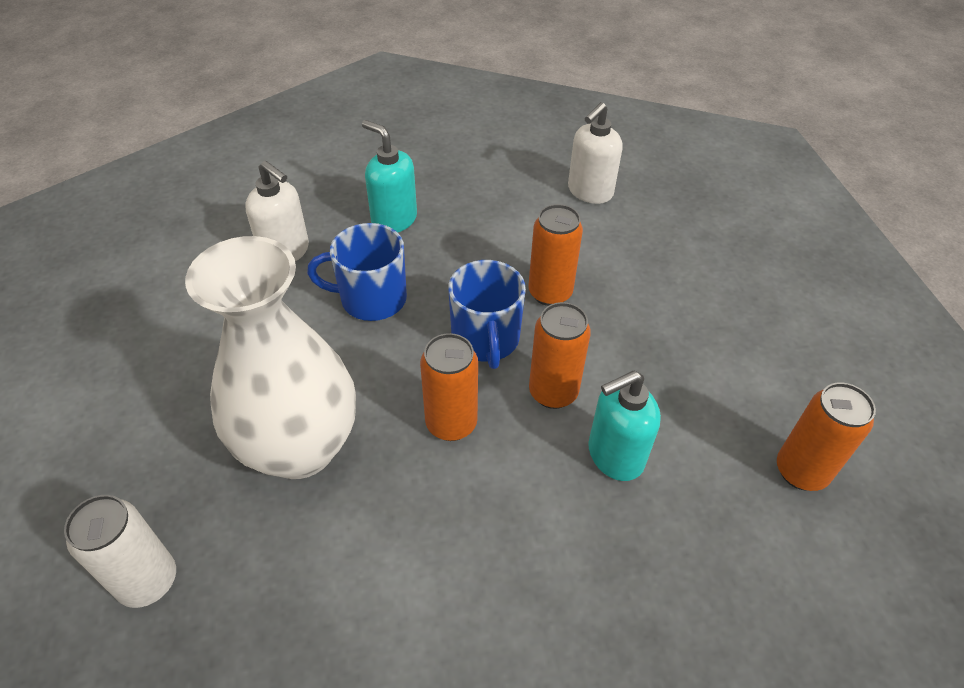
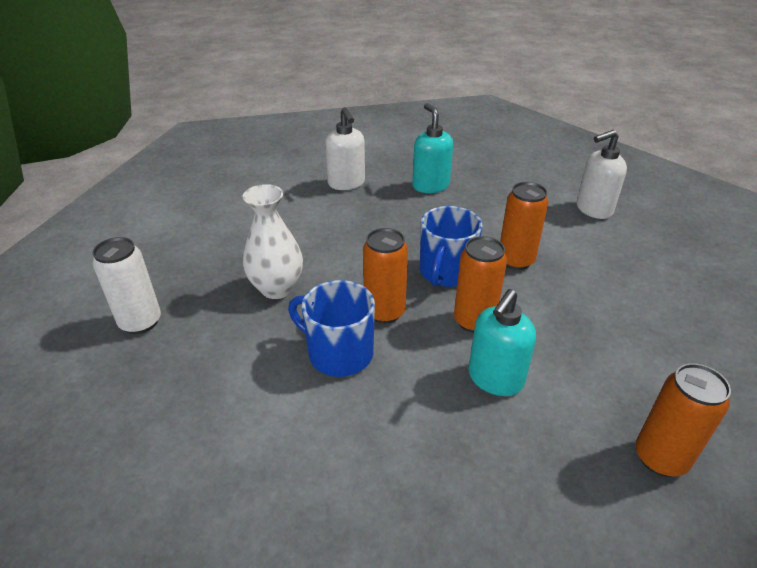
camera: 30 degrees right, 10 degrees down
white vase [185,236,356,479] -> white vase [243,184,303,299], size x0.60
blue mug [307,223,407,321] -> blue mug moved to [288,280,375,377]
turquoise soap dispenser [588,371,661,481] -> turquoise soap dispenser turned 60 degrees counterclockwise [468,289,536,396]

